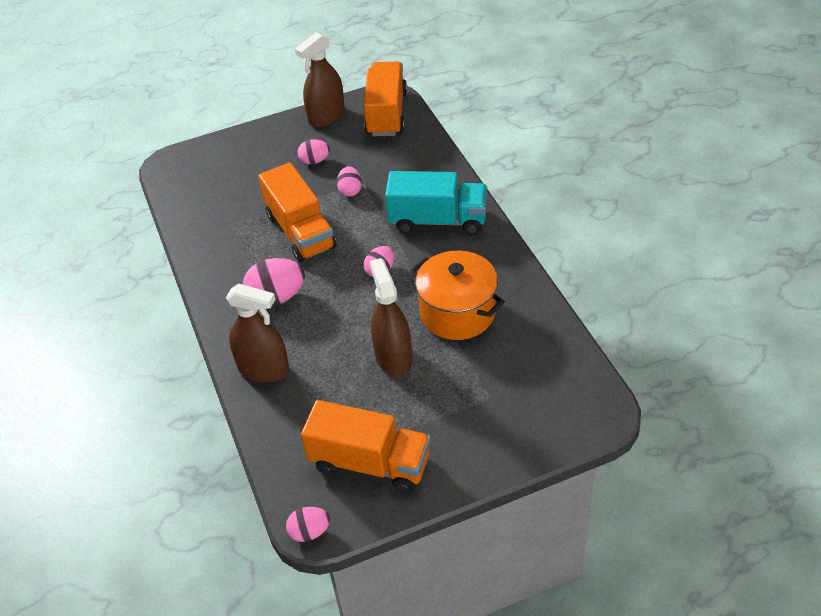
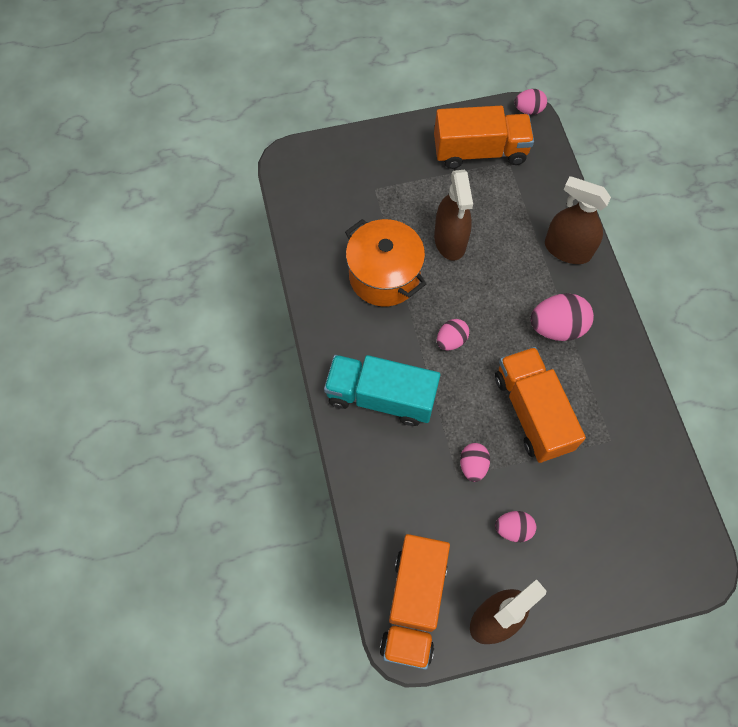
camera: 175 degrees left, 20 degrees up
orange truck [301,400,431,493] -> orange truck turned 150 degrees clockwise [434,106,534,169]

